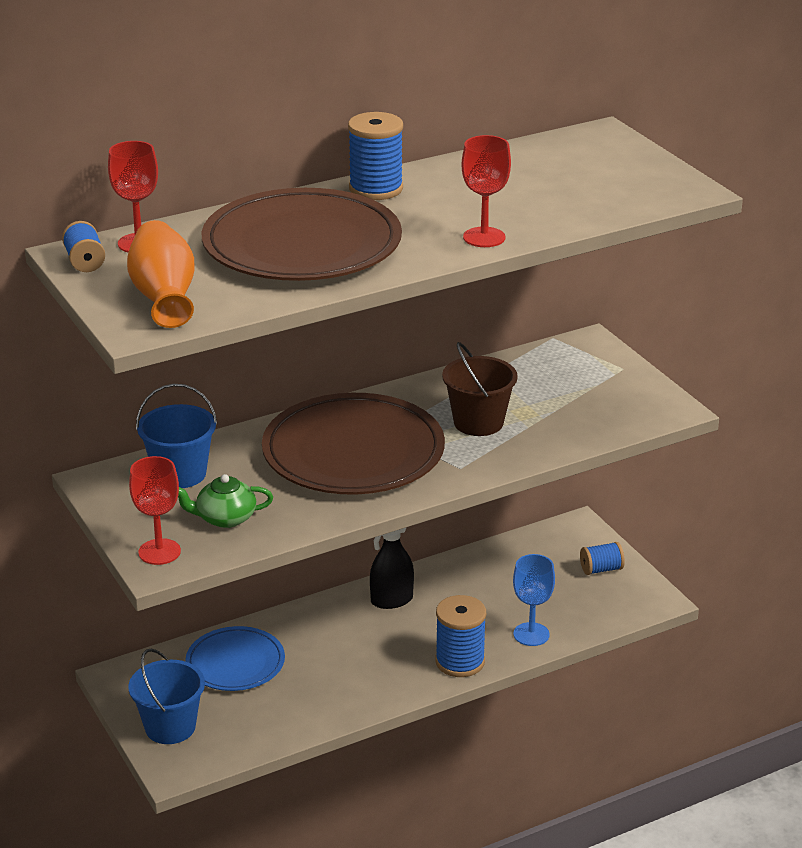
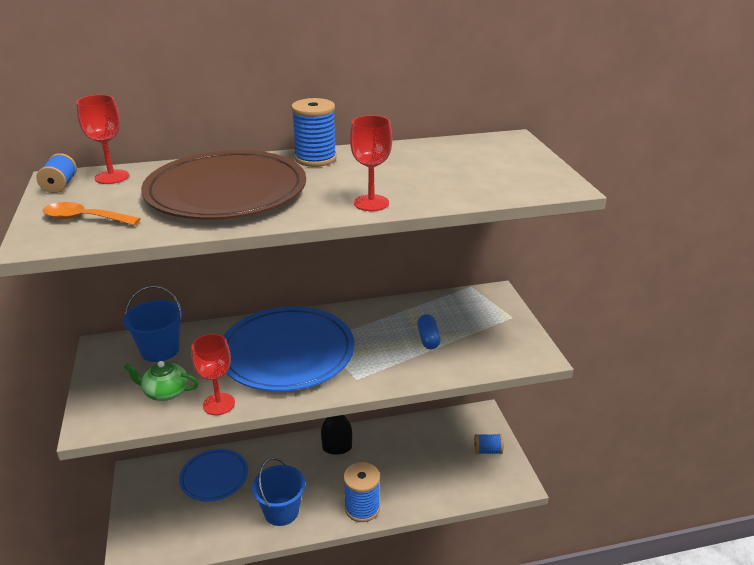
camera: 15 degrees right, 0 degrees up
orange vase [127,220,194,328] -> orange spoon [43,202,141,225]
blue bucket [128,649,205,744] -> blue bucket moved to [252,458,305,526]
red goblet [129,456,181,565] -> red goblet moved to [192,334,235,415]
brown plate [262,393,445,495] -> blue plate [223,306,354,392]
brown bucket [442,342,518,436] -> none
blue goblet [513,554,555,646] -> none
none -> blue capsule [417,314,440,350]

